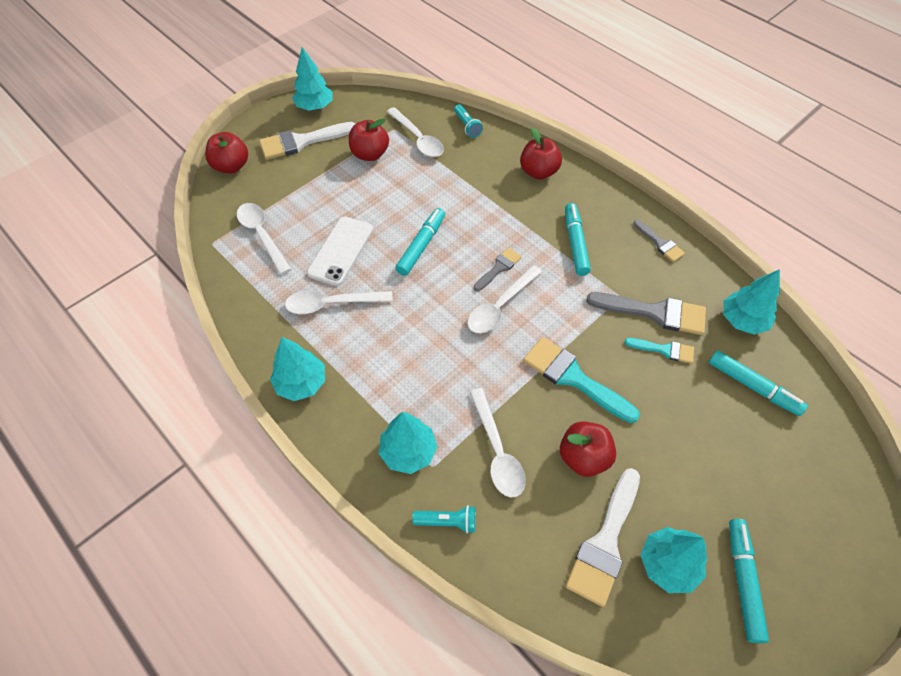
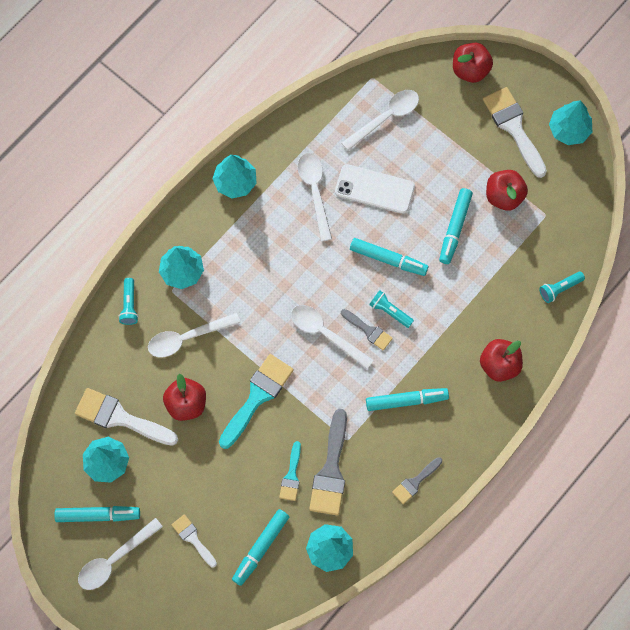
camera: 85 degrees right, 15 degrees up
white spoon [387,107,444,157] -> white spoon moved to [78,518,163,590]
none -> white brush [172,514,217,567]
none -> turquoise flashlight [369,290,414,328]
none -> turquoise marker [439,188,473,264]

